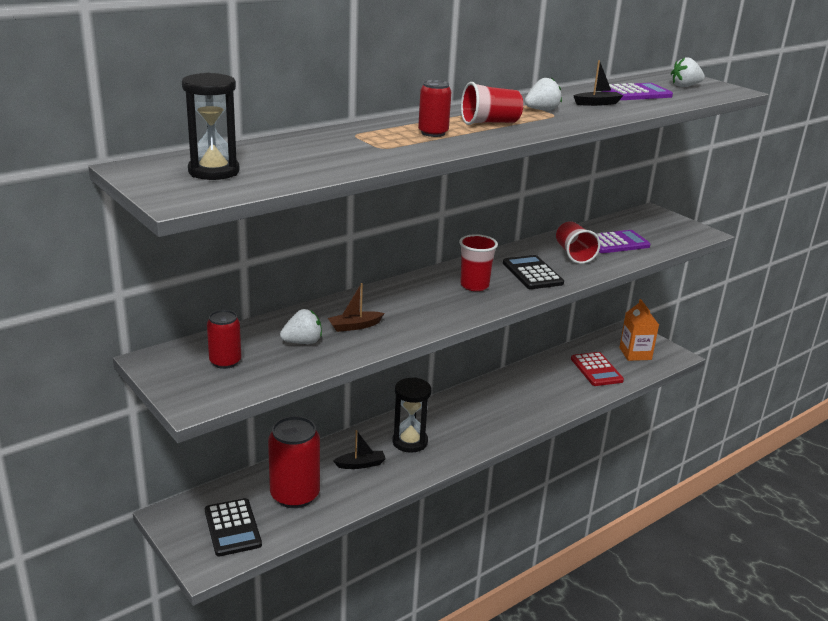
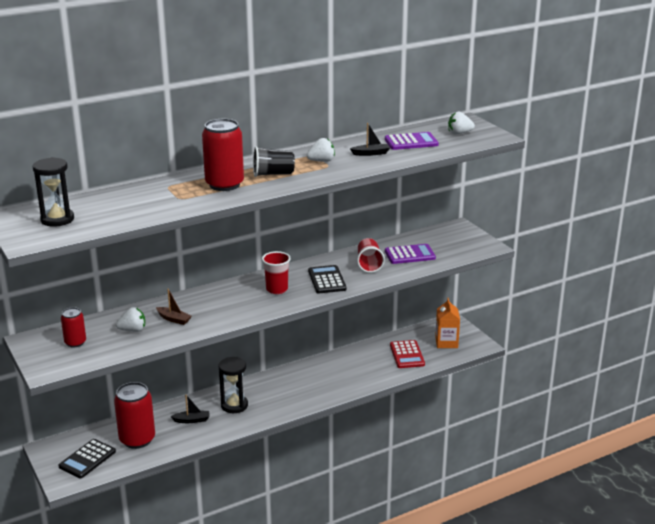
camera: 10 degrees right, 0 degrees up
black calculator [205,498,262,556] -> black calculator turned 45 degrees clockwise [58,439,116,478]
brown boat [328,283,385,332] -> brown boat turned 135 degrees counterclockwise [156,289,192,325]
red can [418,80,451,137] -> red can [202,119,244,191], size x1.79
red cup [461,82,523,125] -> black cup [253,146,295,177]

